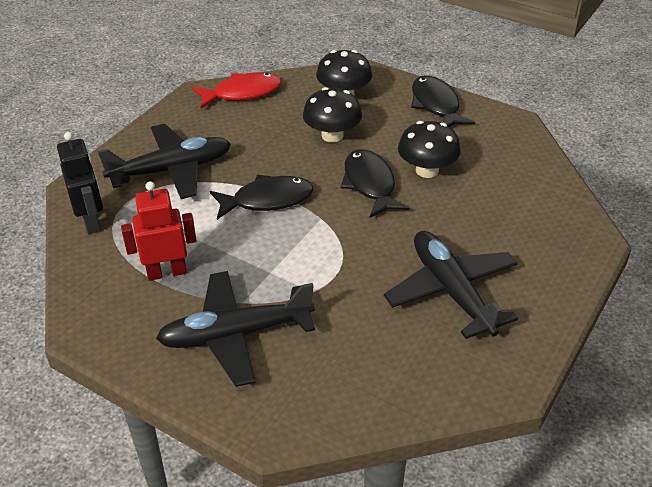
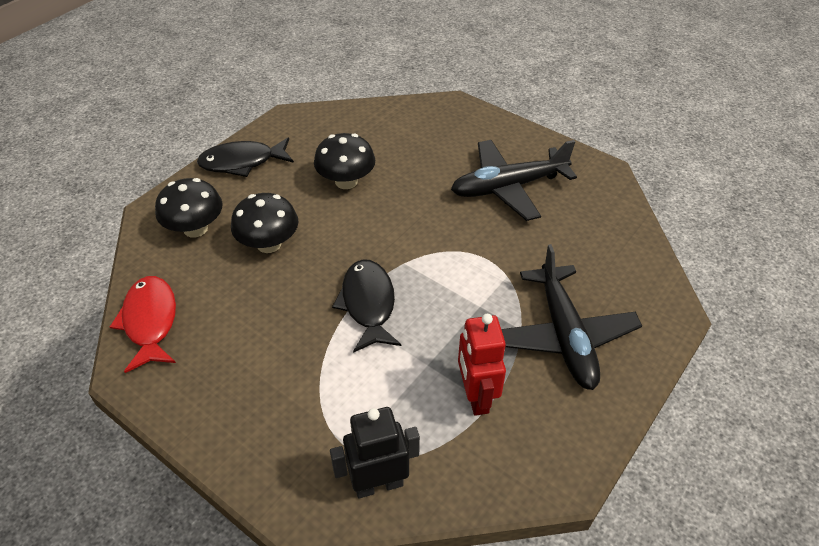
camera: 85 degrees left, 5 degrees up
black plane [98,124,231,199] -> none
black fish [341,149,410,218] -> none

